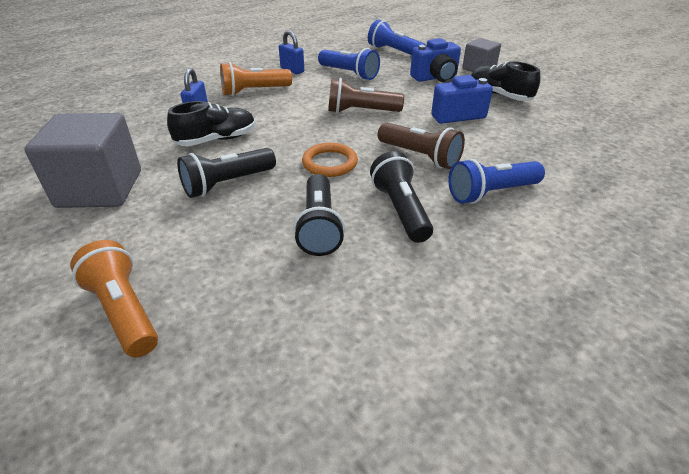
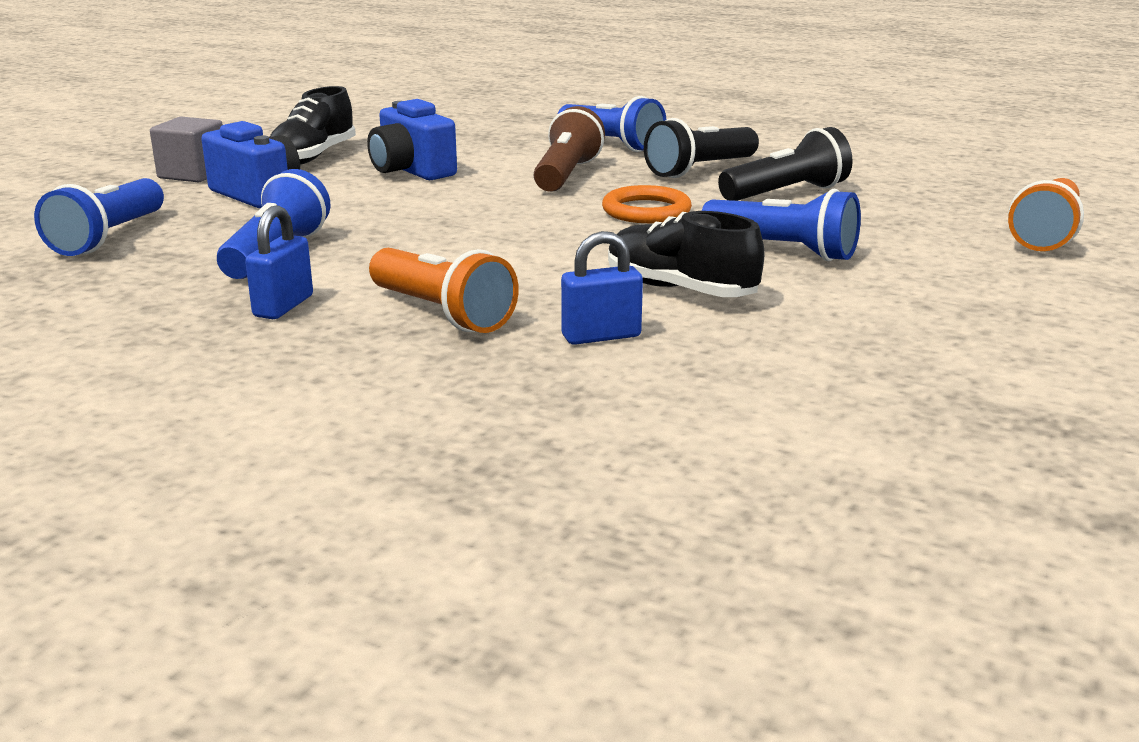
camera: 115 degrees left, 15 degrees down
grey cube [24,113,141,208] -> none
black flashlight [177,148,276,198] -> blue flashlight [702,189,861,261]
brown flashlight [328,78,404,113] -> none

